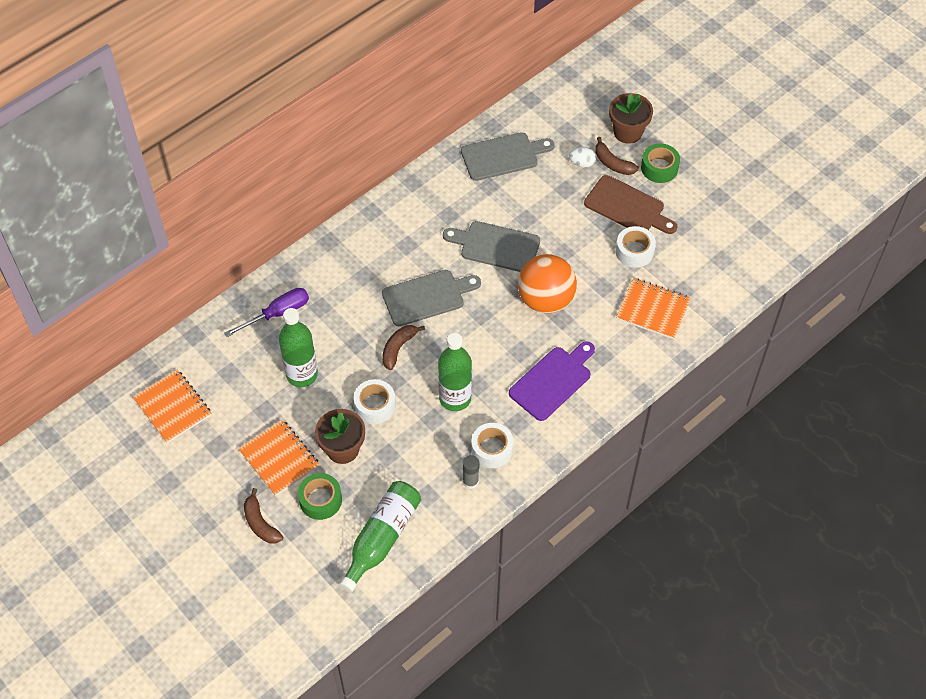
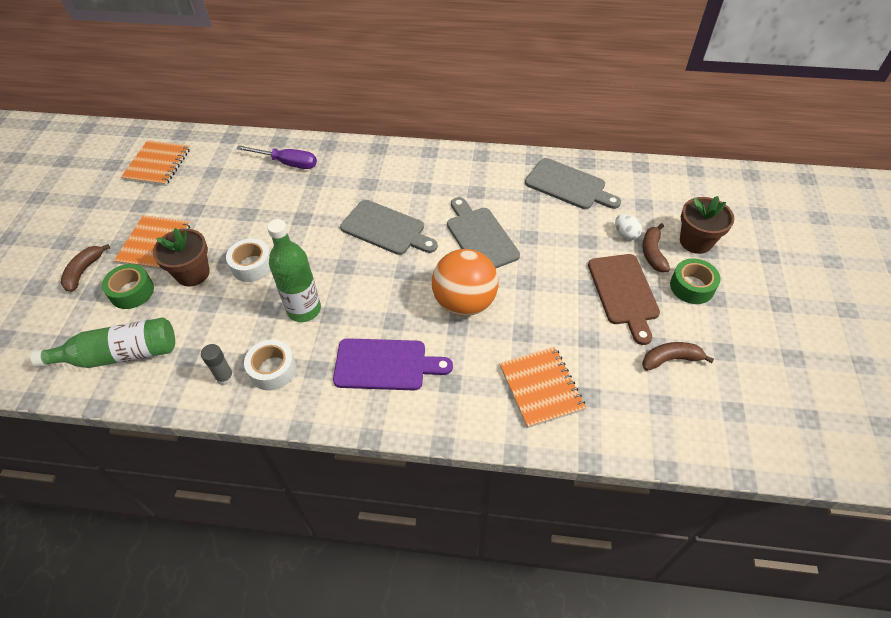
camera: 50 degrees right, 5 degrees down
green bottle [279,308,318,387] -> none
brown banana [382,325,425,370] -> brown banana moved to [642,342,714,371]
white tape [616,226,656,268] -> none

